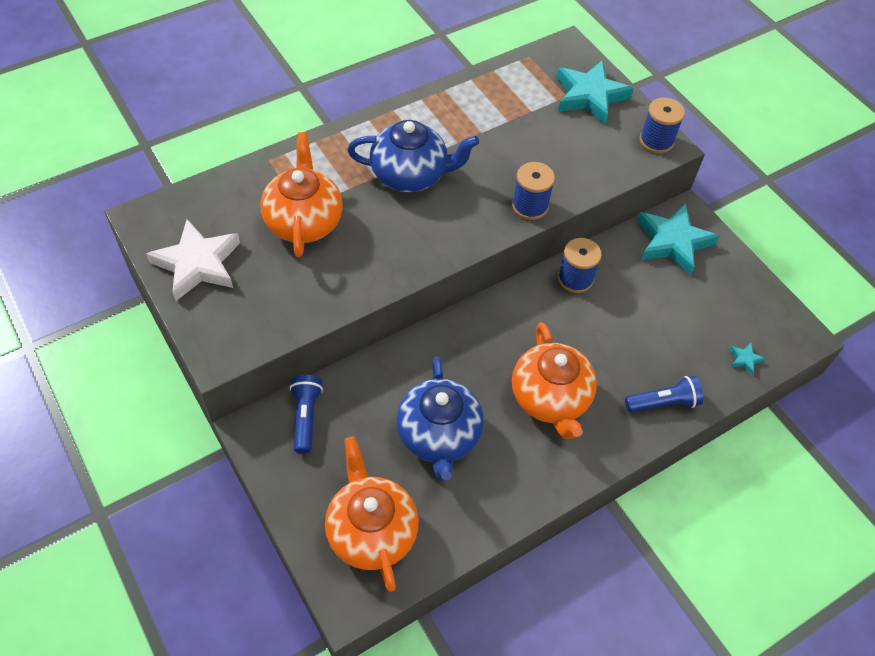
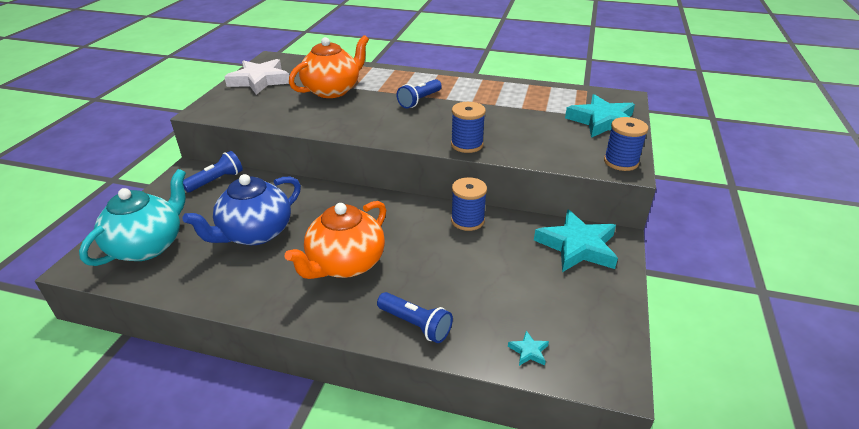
camera: 50 degrees right, 20 degrees down
orange teapot [325,436,419,592] -> turquoise teapot [79,169,186,266]
blue teapot [347,120,479,192] -> blue flashlight [396,79,442,109]

